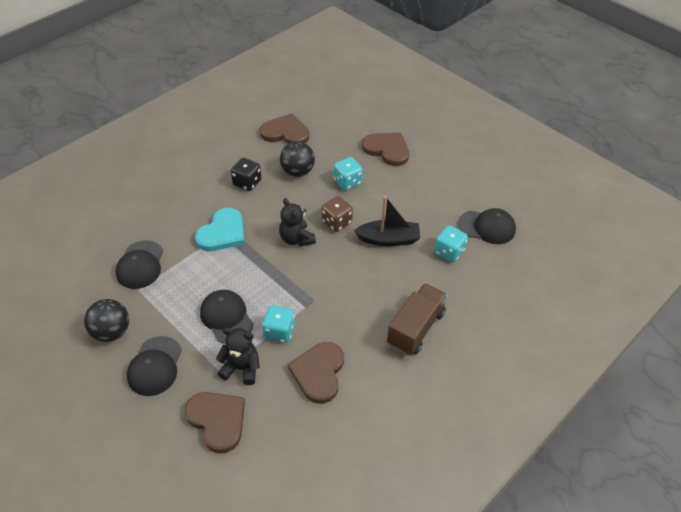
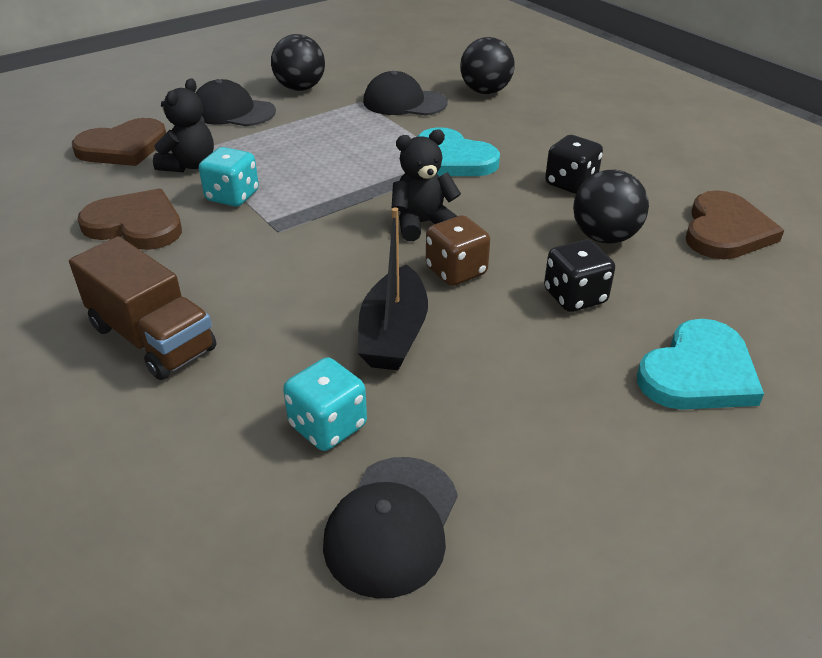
camera: 100 degrees right, 10 degrees down
black cap [200,290,254,344] -> none
turquoise dice [334,157,363,190] -> black dice [544,240,615,312]
brown heart [362,132,409,166] -> turquoise heart [637,319,764,410]
none -> black ball [460,37,515,94]

